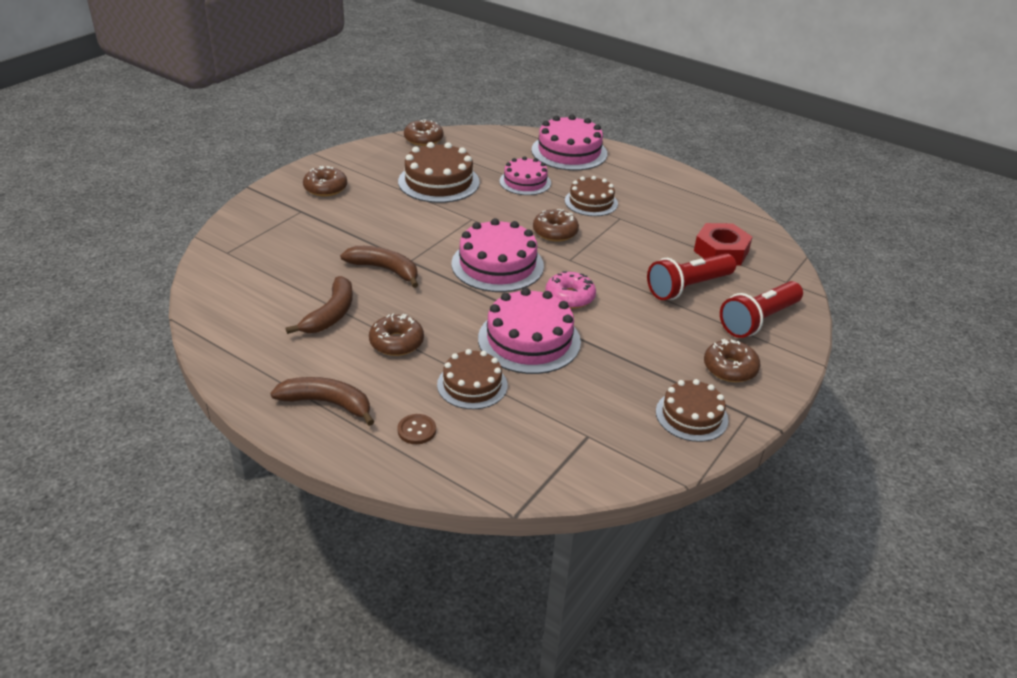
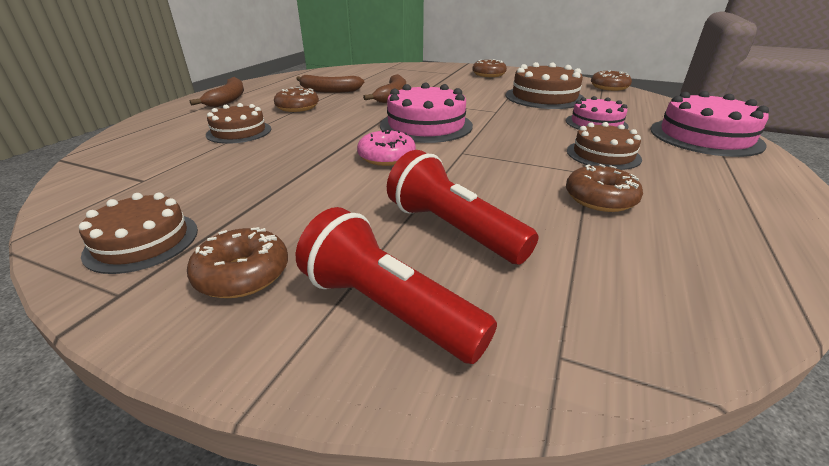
camera: 80 degrees right, 5 degrees down
brown button [397,414,436,444] -> none
pink cake [478,288,581,374] -> none
brown donut [533,209,579,242] -> brown donut moved to [566,164,643,212]
red nut [694,223,752,265] -> none

